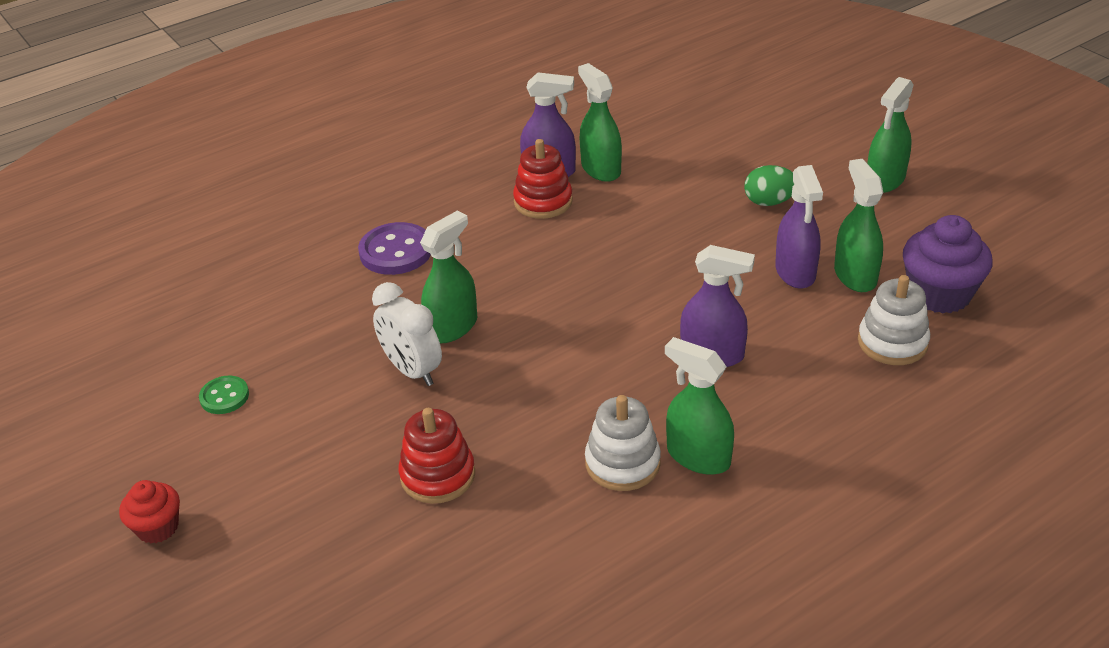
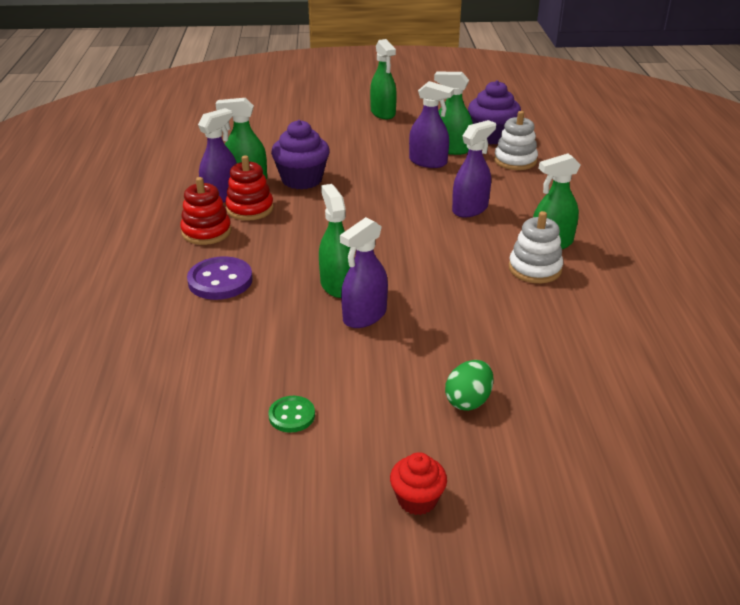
camera: 60 degrees left, 5 degrees down
white clock [372,282,442,386] -> purple spray bottle [340,217,388,328]
red stacking toy [399,408,475,504] -> red stacking toy moved to [180,177,231,245]
green egg [744,165,794,206] -> green egg moved to [445,360,494,411]
none -> purple cupcake [271,120,330,189]

